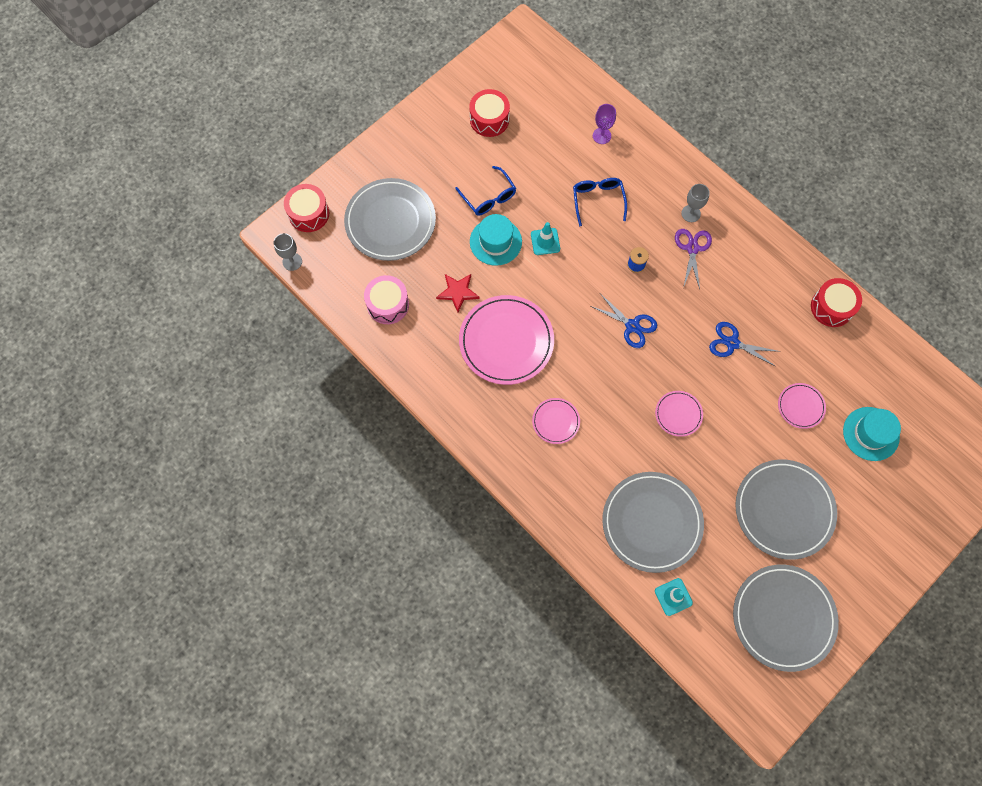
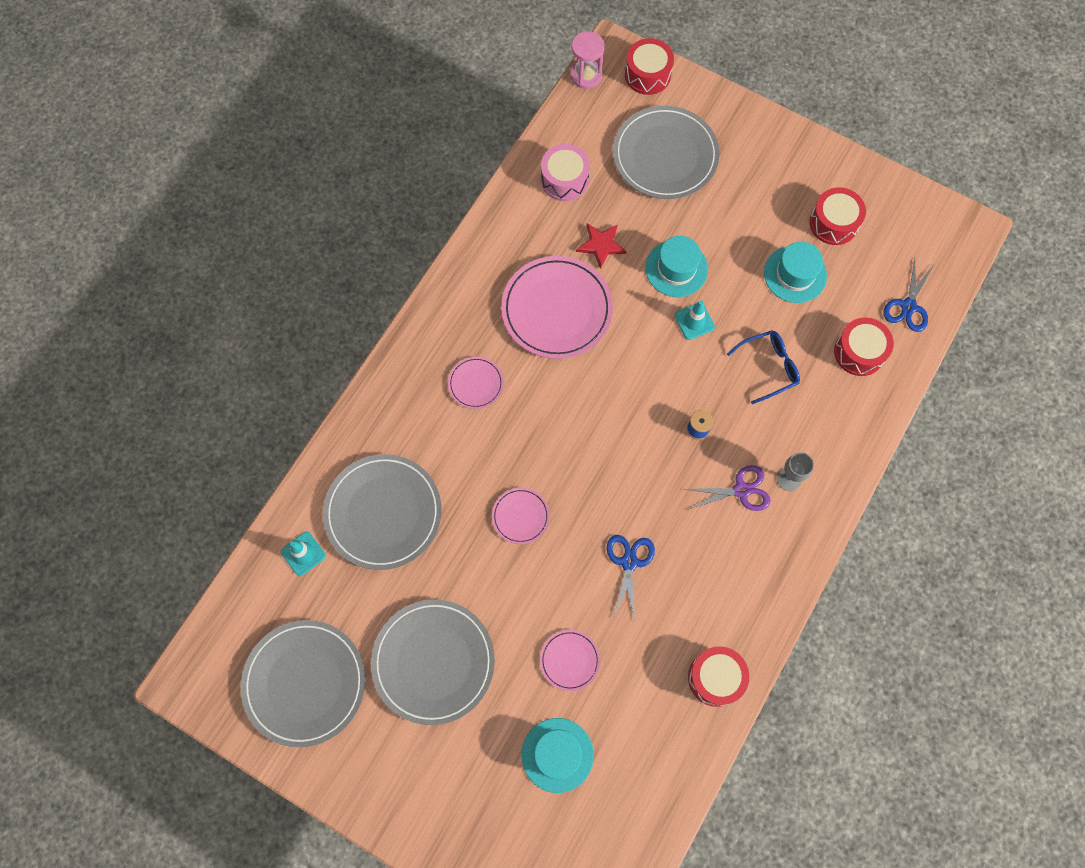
camera: 75 degrees right, 0 degrees up
grey goblet [274,233,302,271] -> pink hourglass [570,31,605,89]
blue glasses [455,166,516,216] -> none
blue scissors [590,294,657,348] -> blue scissors moved to [884,259,933,332]
purple goblet [593,104,616,144] -> red drum [834,317,894,376]
none -> turquoise hat [764,242,827,303]

